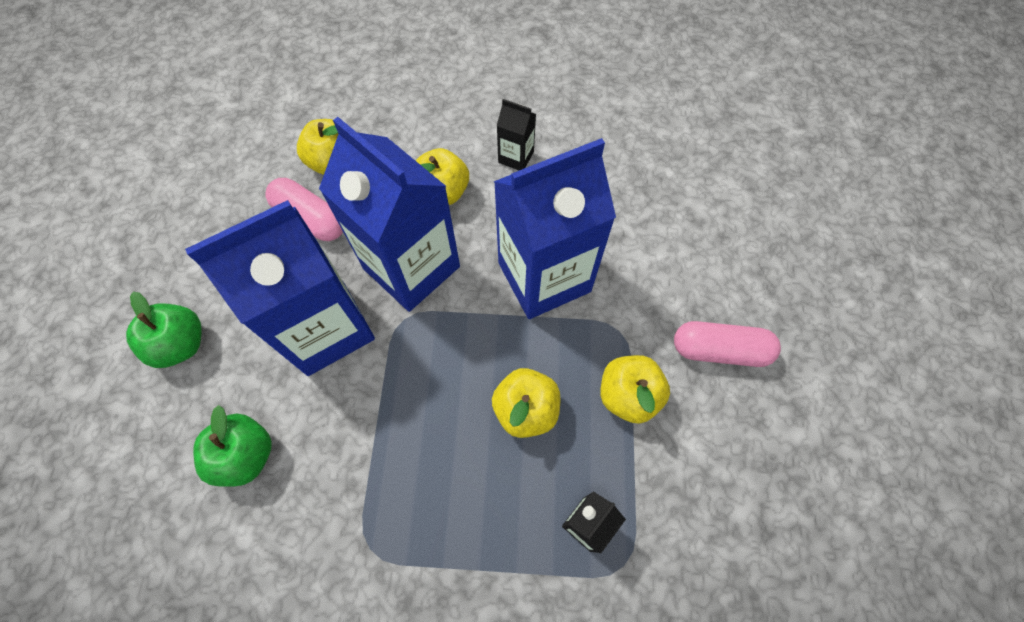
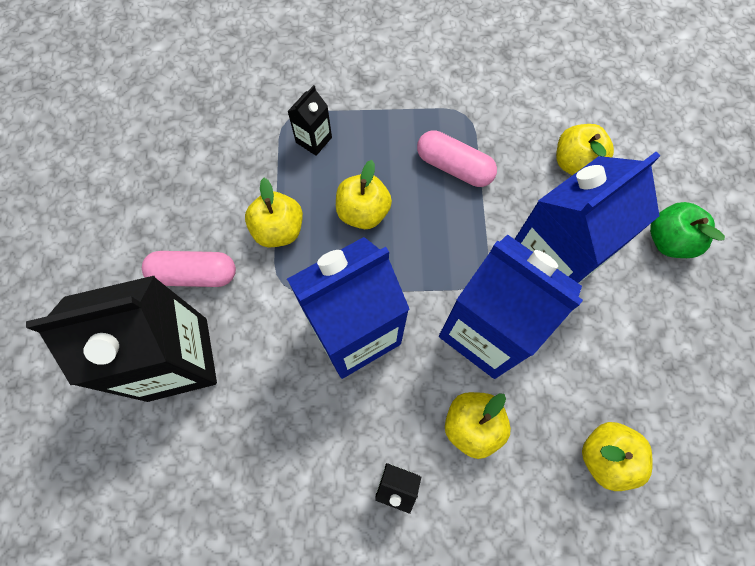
camera: 175 degrees right, 5 degrees up
green apple [193,405,272,487] -> yellow apple [556,124,614,175]
pink capsule [265,178,343,241] -> pink capsule moved to [417,130,497,187]
none -> black carton [26,276,217,402]

